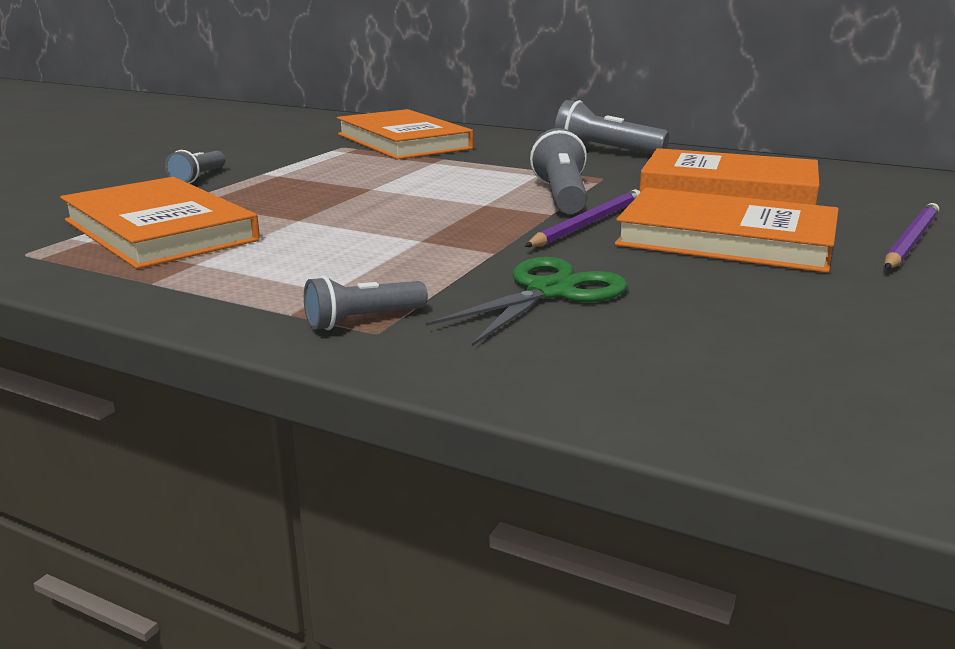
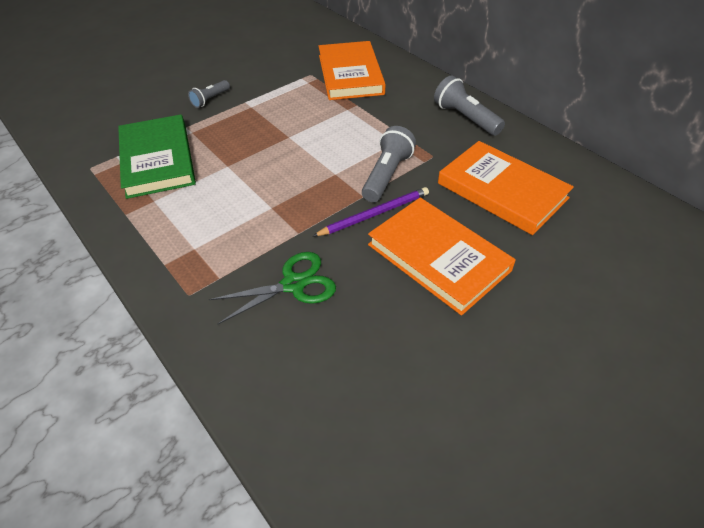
camera: 25 degrees right, 25 degrees up
orange book [60,177,260,269] -> green book [118,114,196,199]
grey flashlight [304,276,428,330] -> none
purple pencil [885,203,939,269] -> none

